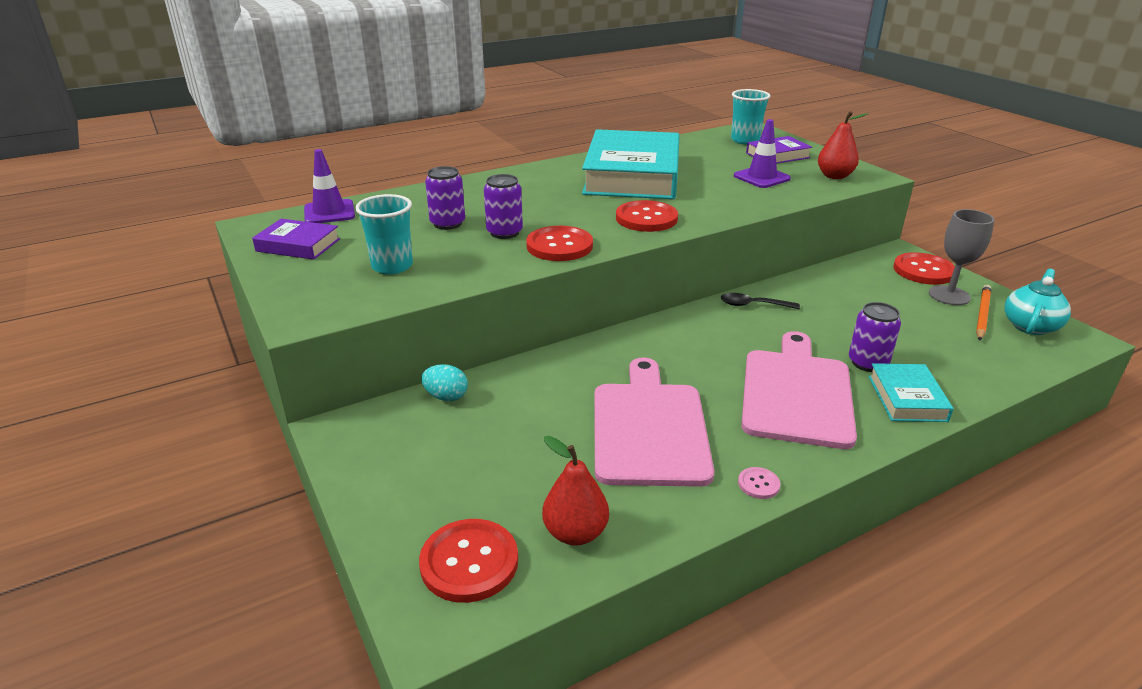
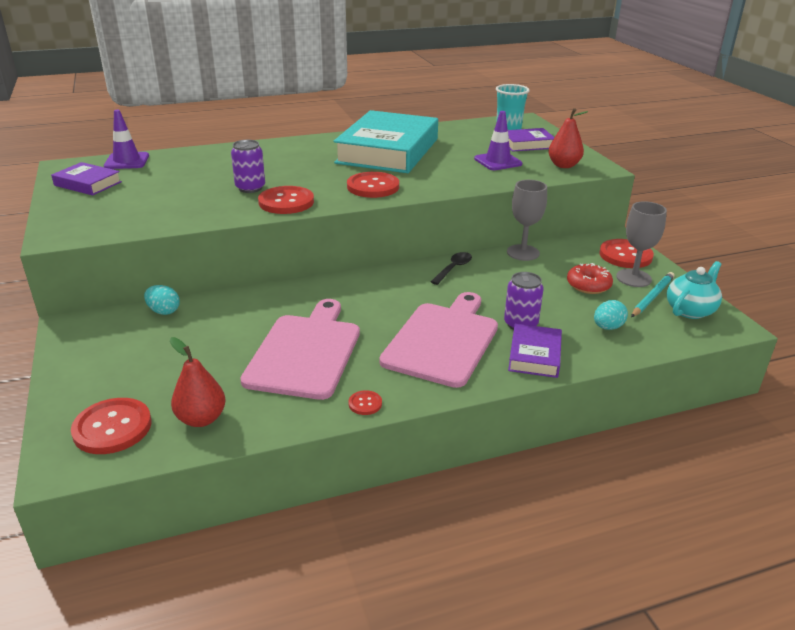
camera: 10 degrees right, 0 degrees up
turquoise cup [355,194,413,274] -> none
purple can [425,166,465,230] -> none
black spoon [721,293,800,309] -> black spoon turned 105 degrees clockwise [431,252,472,285]
pink button [738,467,780,499] -> red button [348,390,382,415]
turquoise book [868,363,954,422] -> purple book [508,324,562,378]
orange pencil [976,285,991,340] -> turquoise pencil [631,272,675,317]
none -> grey goblet [507,180,547,261]
none -> red donut [567,263,613,294]
none -> turquoise egg [594,300,628,330]

